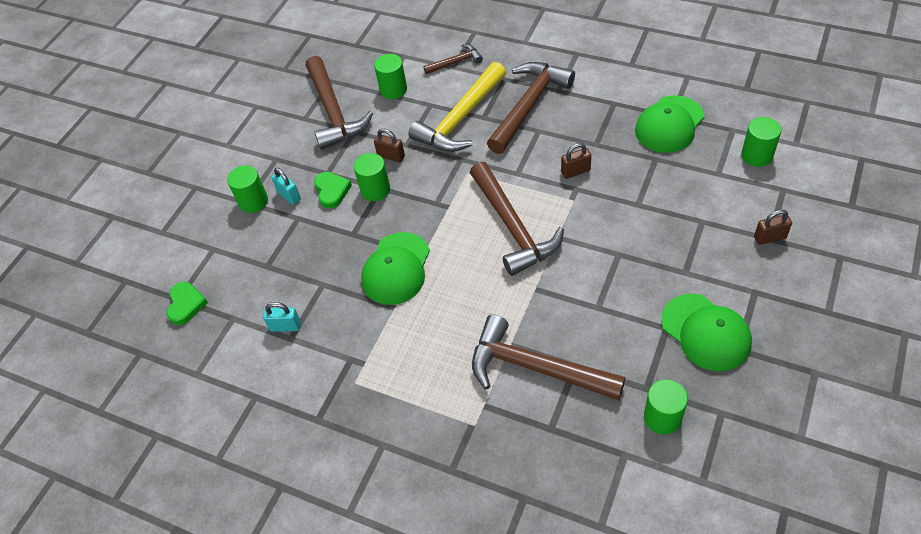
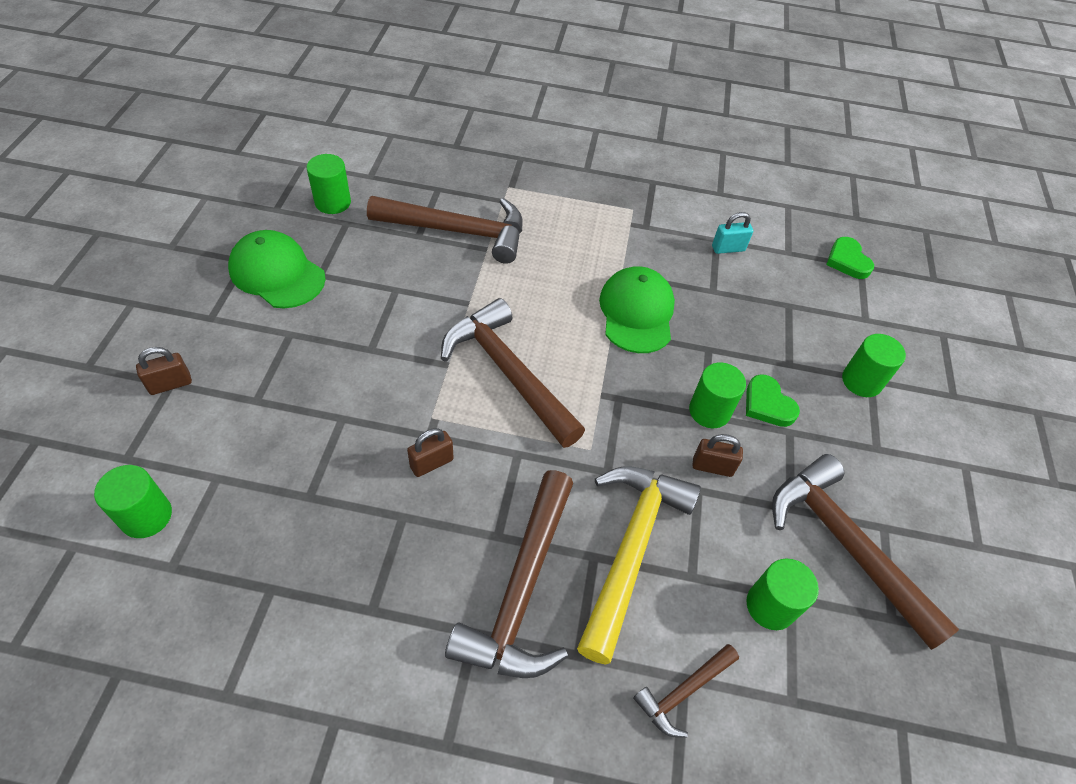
camera: 155 degrees right, 0 degrees up
turquoise padlock [271,168,301,205] -> none
green cap [635,95,705,153] -> none

